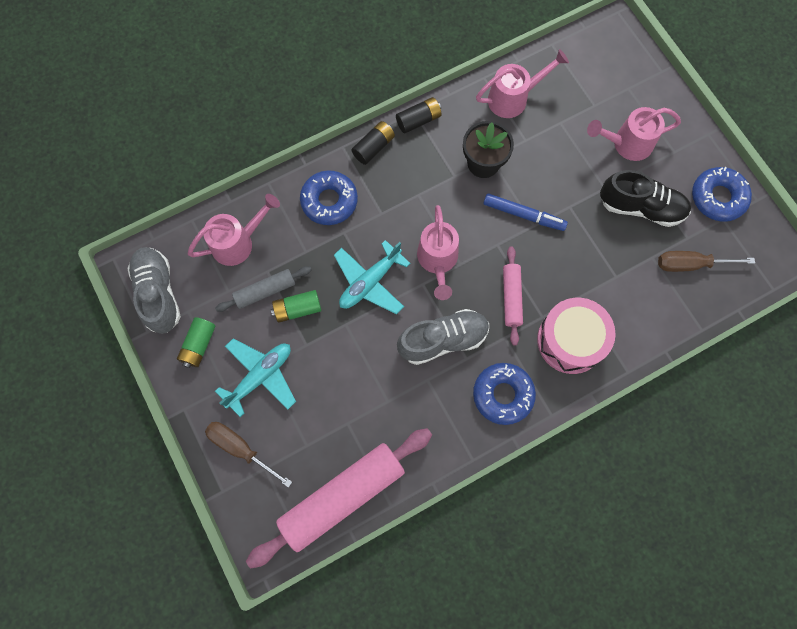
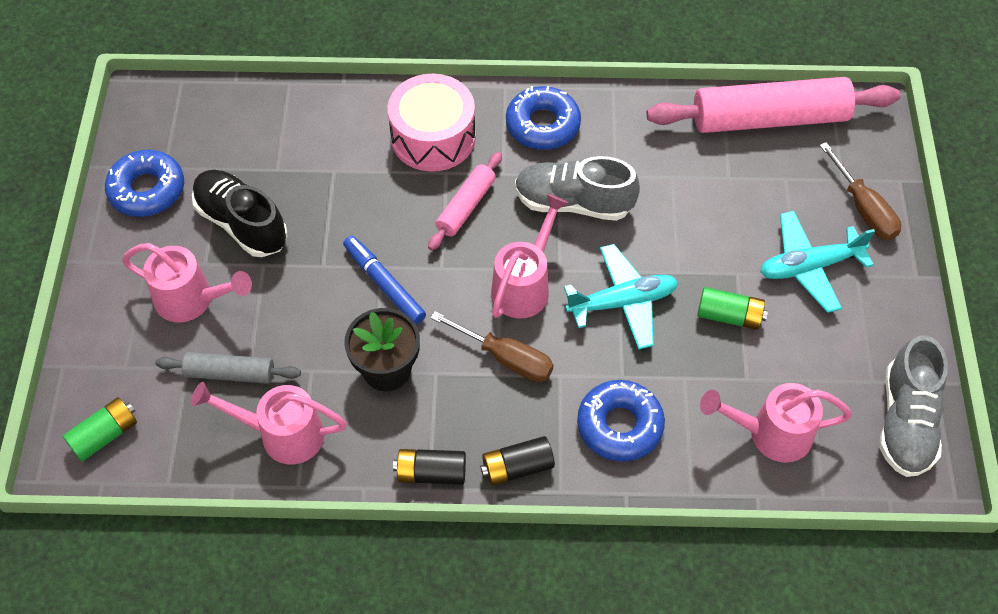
camera: 150 degrees left, 15 degrees down
green battery [177,317,215,368] -> green battery moved to [63,397,137,461]
grey rolling pin [215,266,311,312] -> grey rolling pin moved to [155,352,301,384]
brown screwdriver [658,251,755,272] -> brown screwdriver moved to [430,311,553,382]

